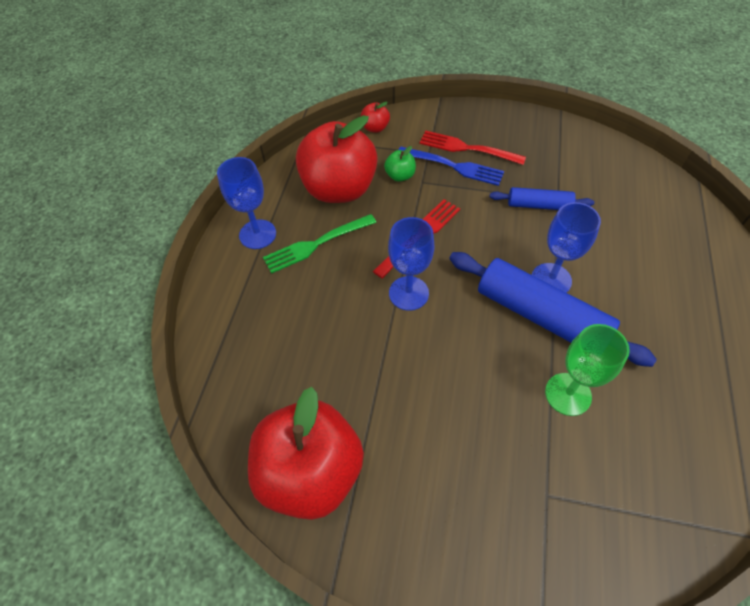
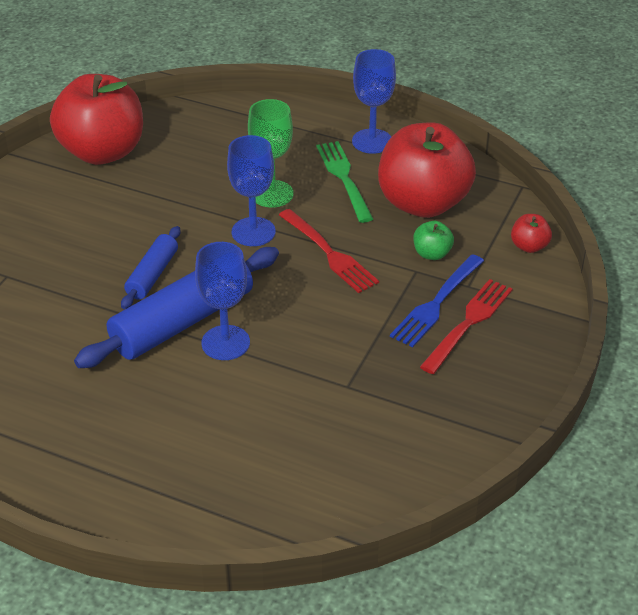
camera: 100 degrees right, 15 degrees down
blue rolling pin [490,187,594,210] -> blue rolling pin moved to [121,226,180,309]
green goblet [545,324,630,416] -> green goblet moved to [248,99,294,208]

